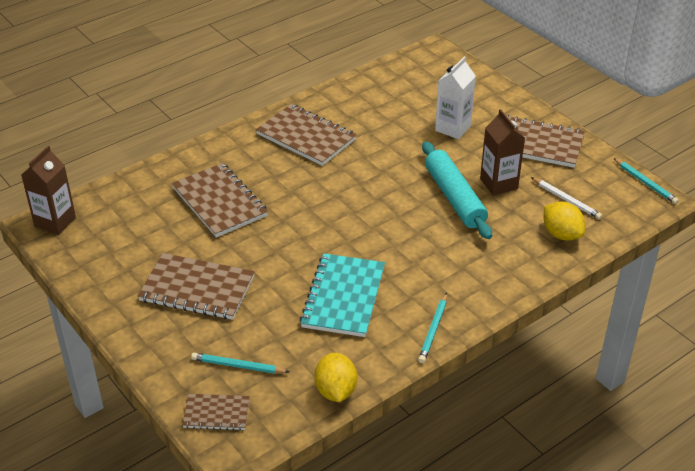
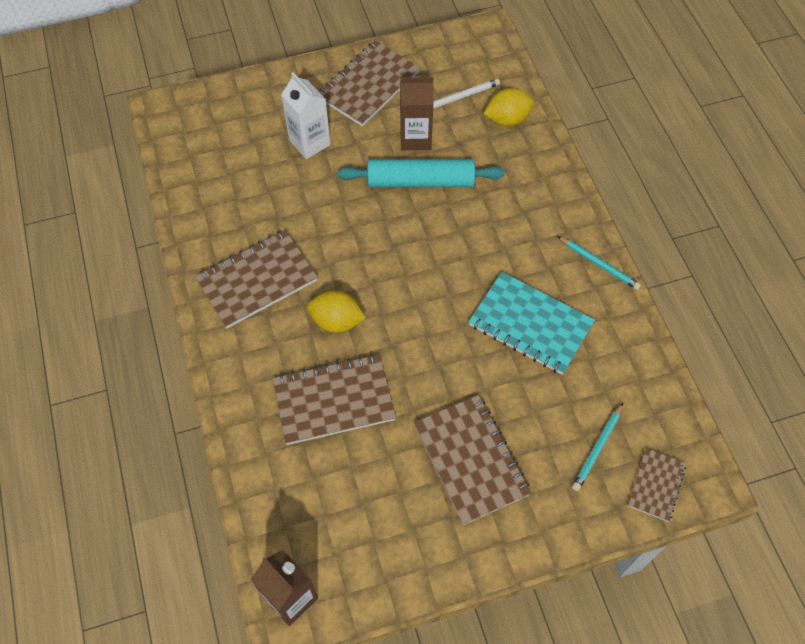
camera: 70 degrees left, 20 degrees up
brown notebook [138,253,255,320] -> brown notebook turned 60 degrees counterclockwise [414,395,531,525]
yellow lemon [314,353,357,402] -> yellow lemon moved to [307,291,366,333]
turquoise pencil [613,158,679,204] -> none

